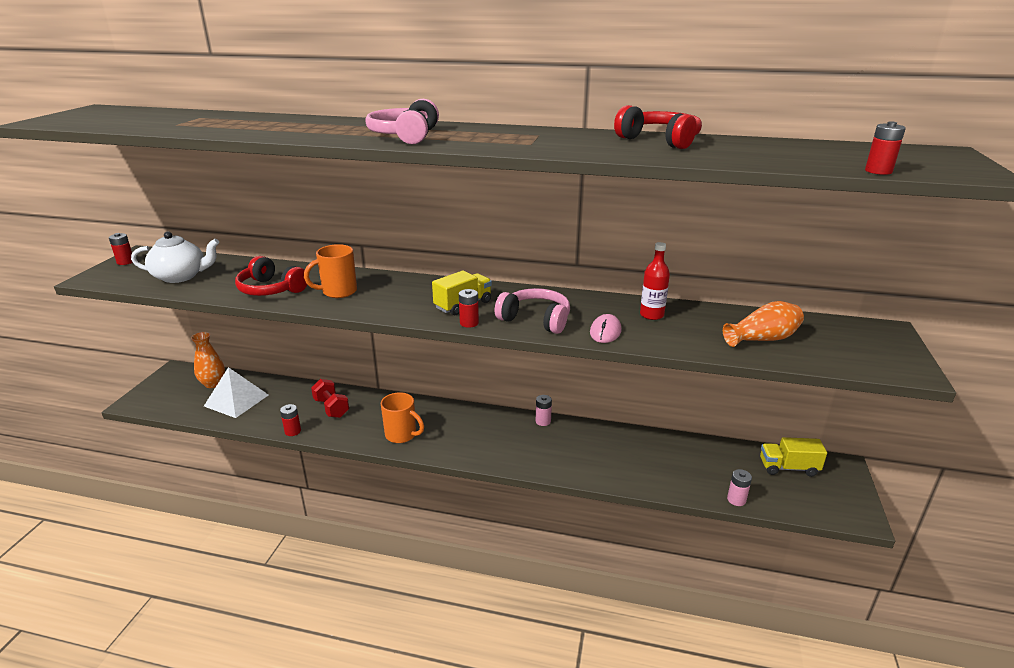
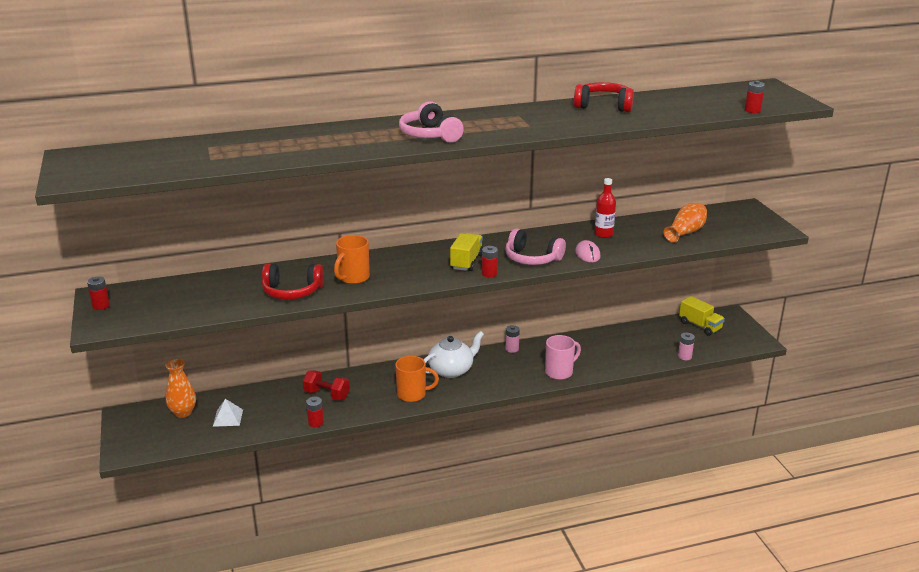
camera: 30 degrees left, 0 degrees up
white teapot [131,231,219,283] -> white teapot moved to [424,331,484,378]
white pyramid [204,367,268,418] -> white pyramid [213,399,243,427], size x0.59
pink headphones [495,288,570,334] -> pink headphones turned 150 degrees counterclockwise [505,228,566,265]
yellow truck [760,437,827,477] -> yellow truck turned 105 degrees counterclockwise [679,296,725,336]
none -> pink mug [545,335,581,380]

